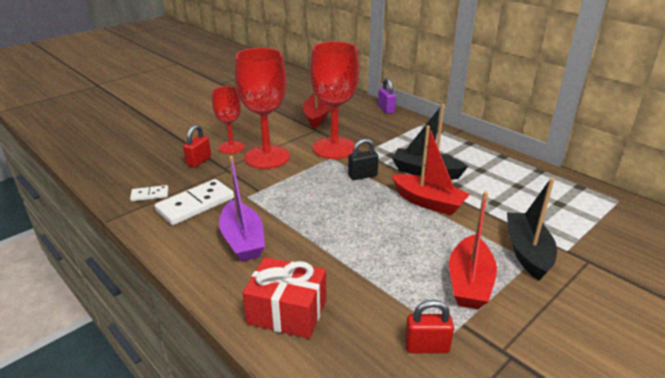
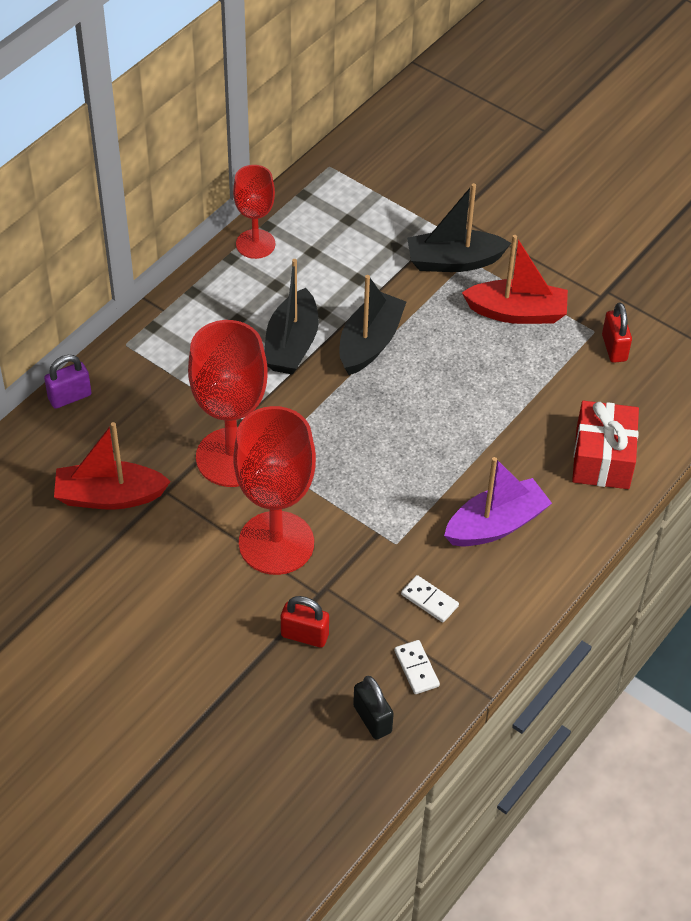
camera: 100 degrees left, 20 degrees up
white domino [155,179,234,225] -> white domino [401,575,459,622], size x0.52
red goblet [212,86,245,154] -> red goblet moved to [233,165,275,259]
black padlock [348,139,379,180] -> black padlock moved to [353,676,394,740]
red boat [392,125,470,215] -> black boat [339,275,406,375]

